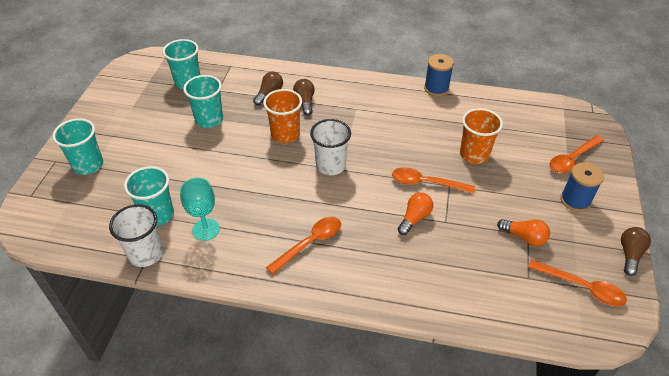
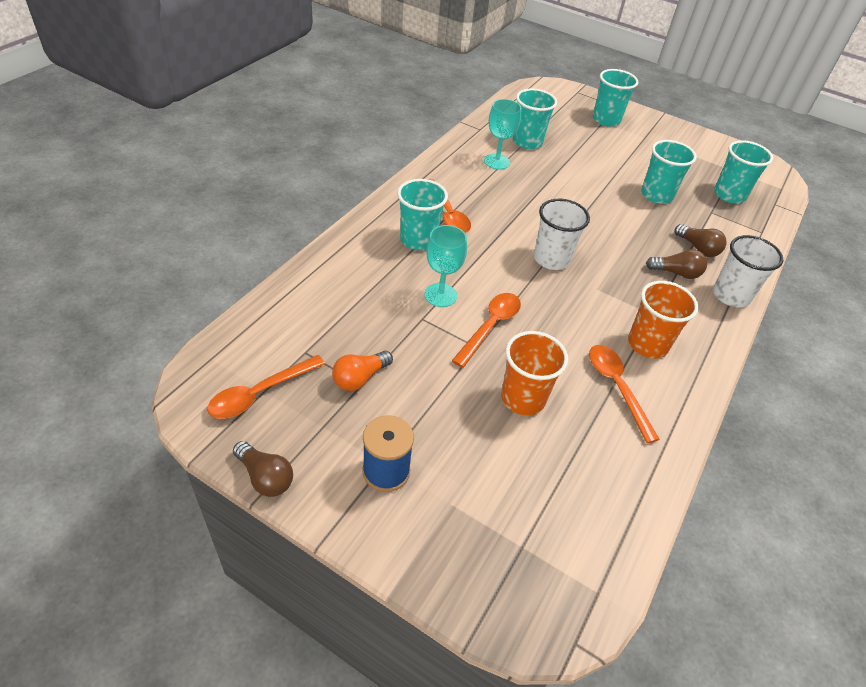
camera: 105 degrees right, 0 degrees up
white cup [109,204,163,267] -> white cup moved to [713,235,783,307]
orange cup [263,89,302,143] -> orange cup moved to [628,281,699,358]
orange light bulb [398,193,433,235] -> turquoise goblet [424,225,467,307]
blue spool [424,54,454,96] -> none
orange spoon [549,135,604,173] -> orange spoon moved to [589,345,660,443]
none -> turquoise cup [397,179,448,250]

